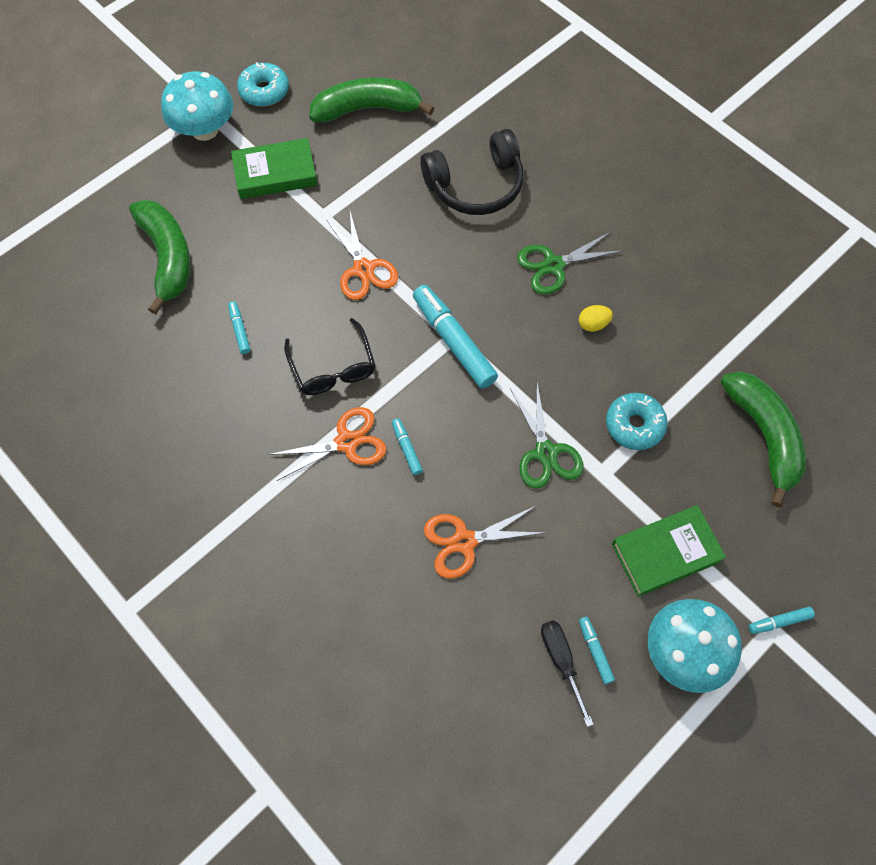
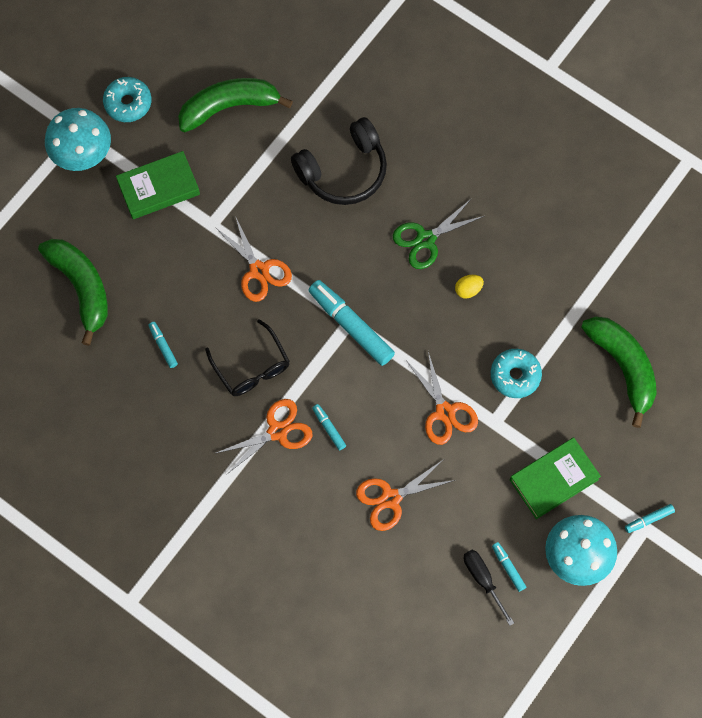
camera: 10 degrees left, 5 degrees up
green scissors [510,383,583,489] -> orange scissors [407,352,478,445]

